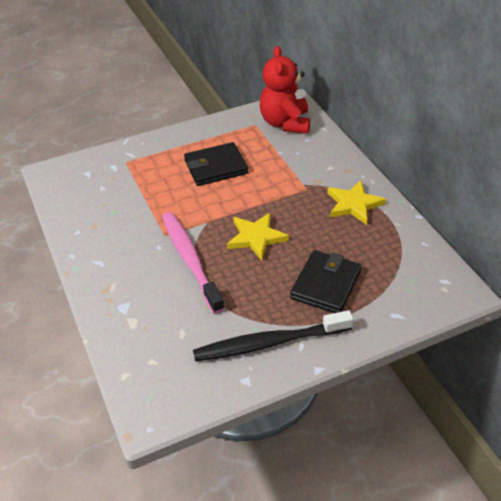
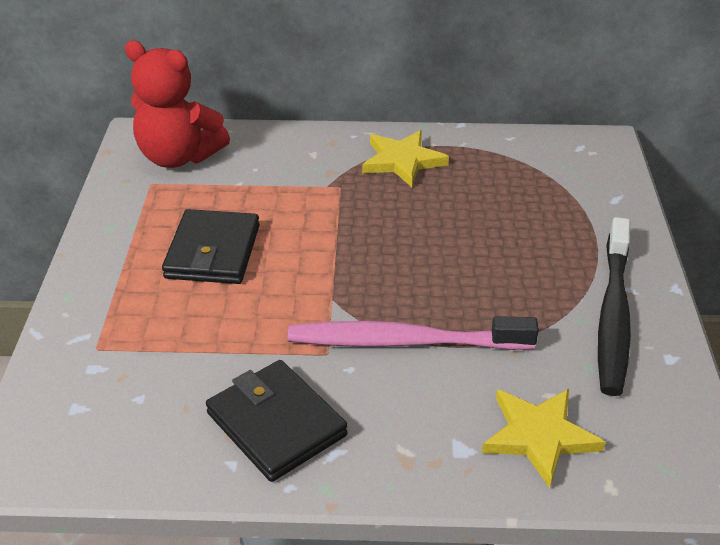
camera: 65 degrees left, 5 degrees down
yellow star [227,212,289,261] -> yellow star moved to [482,389,605,488]
black wallet [290,250,362,313] -> black wallet moved to [206,360,348,482]

